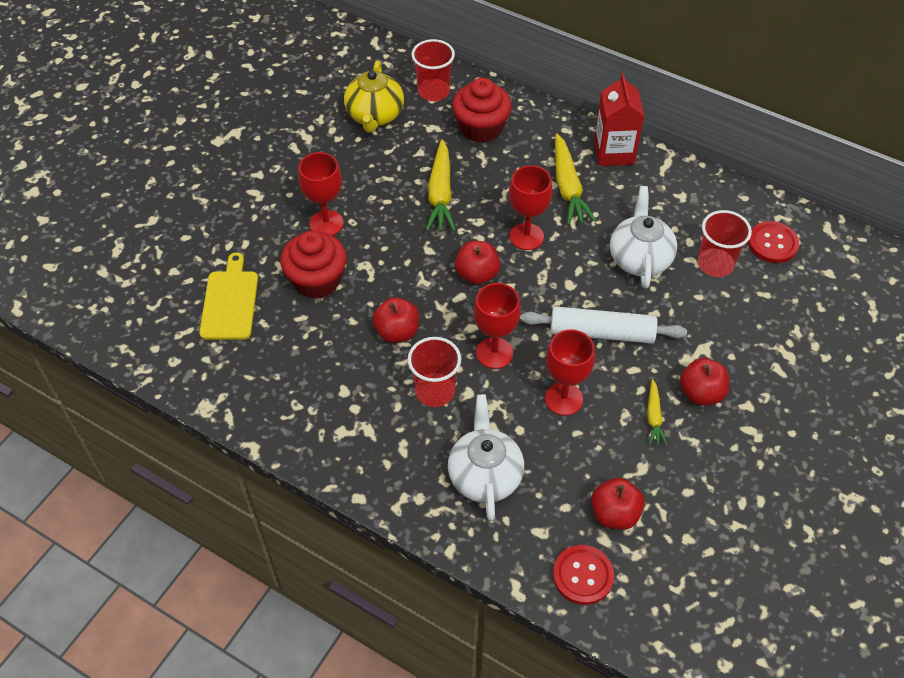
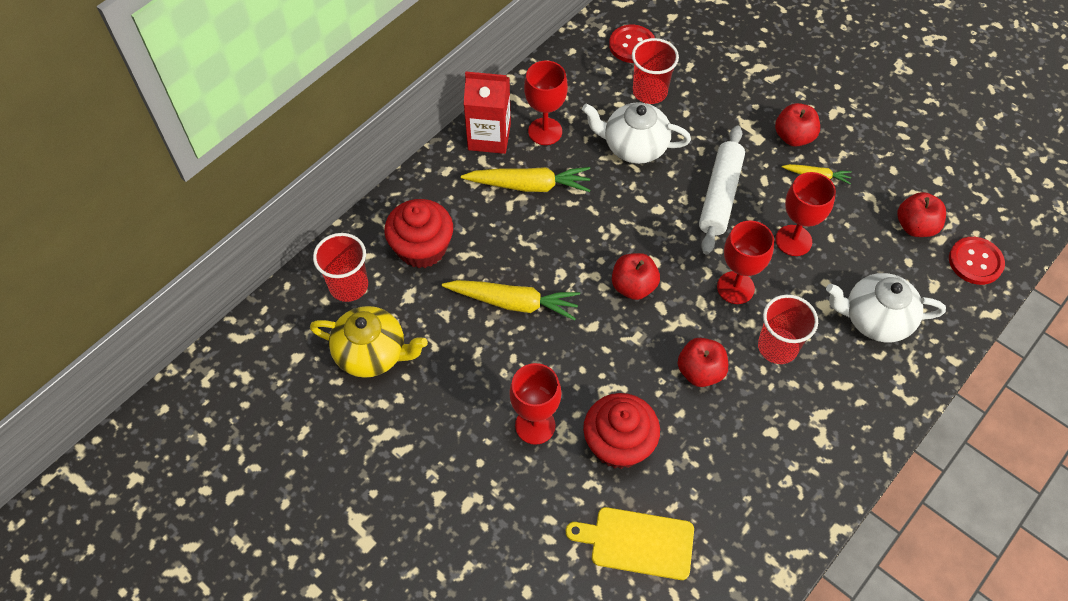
camera: 80 degrees left, 5 degrees up
red goblet [509,165,552,250] -> red goblet moved to [524,61,568,145]

